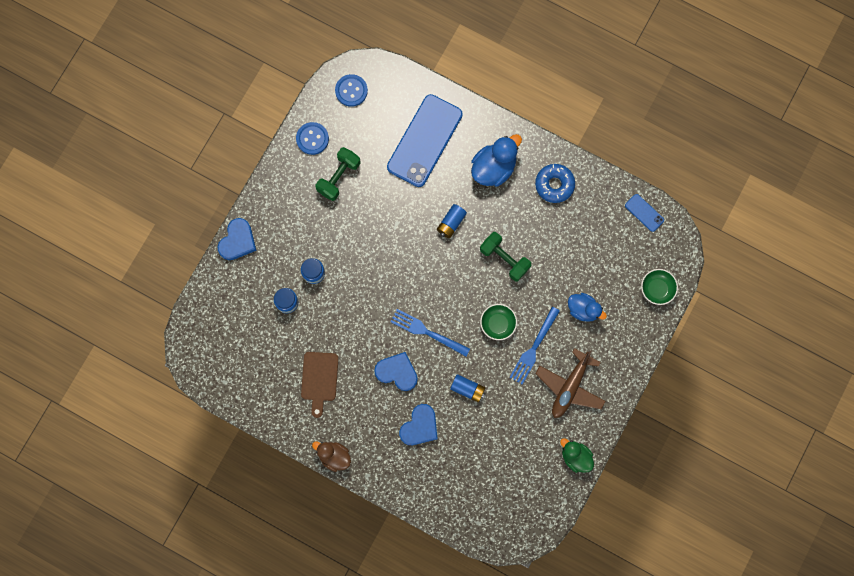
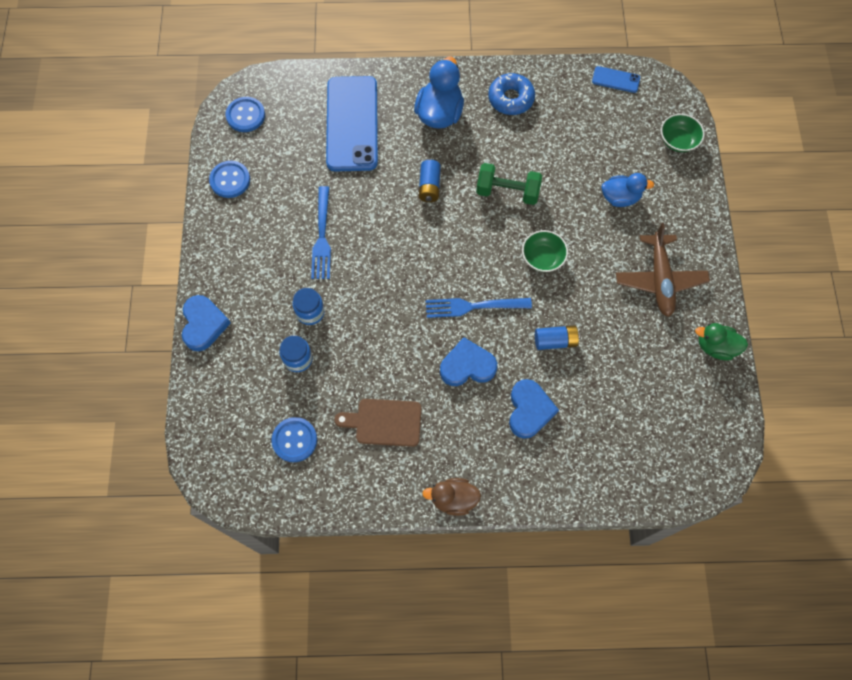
camera: 30 degrees left, 10 degrees down
brown cutting board [301,352,339,418] -> brown cutting board turned 120 degrees clockwise [334,399,421,447]
green dumbbell [315,147,361,201] -> none
blue fork [510,307,560,385] -> blue fork moved to [311,186,331,279]
none -> blue button [271,417,317,462]

